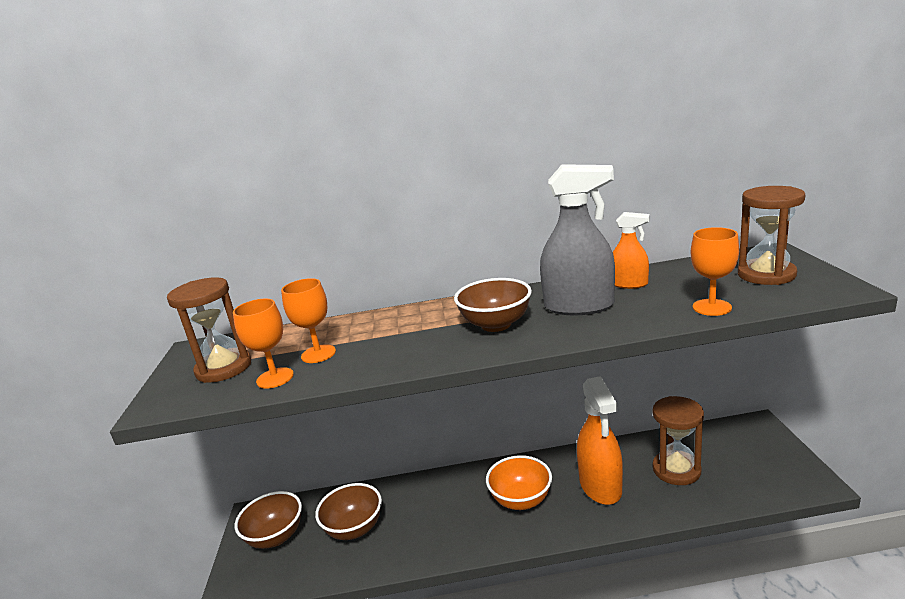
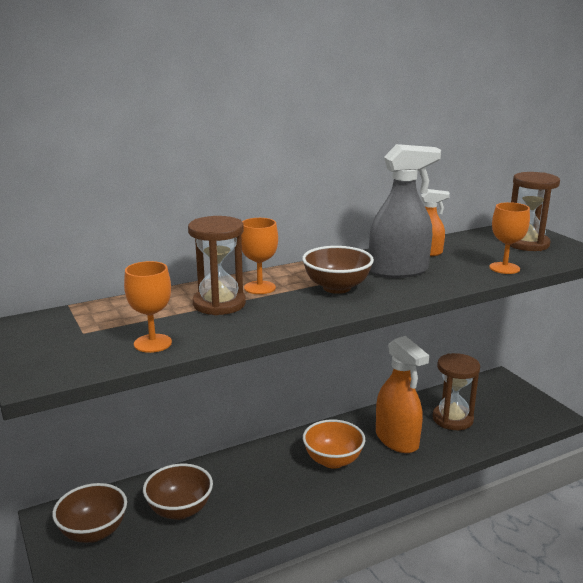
camera: 25 degrees left, 0 degrees up
brown hourglass [167,277,251,383] -> brown hourglass moved to [188,216,246,315]
orange goblet [281,278,336,363] -> orange goblet moved to [241,218,278,294]

